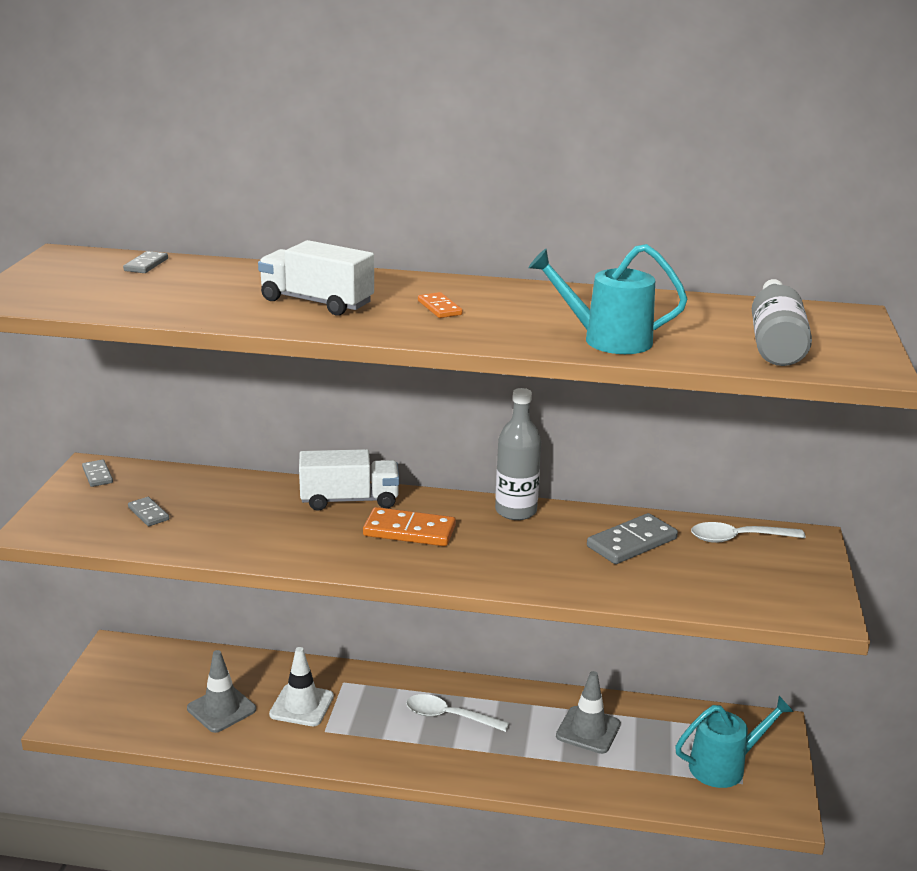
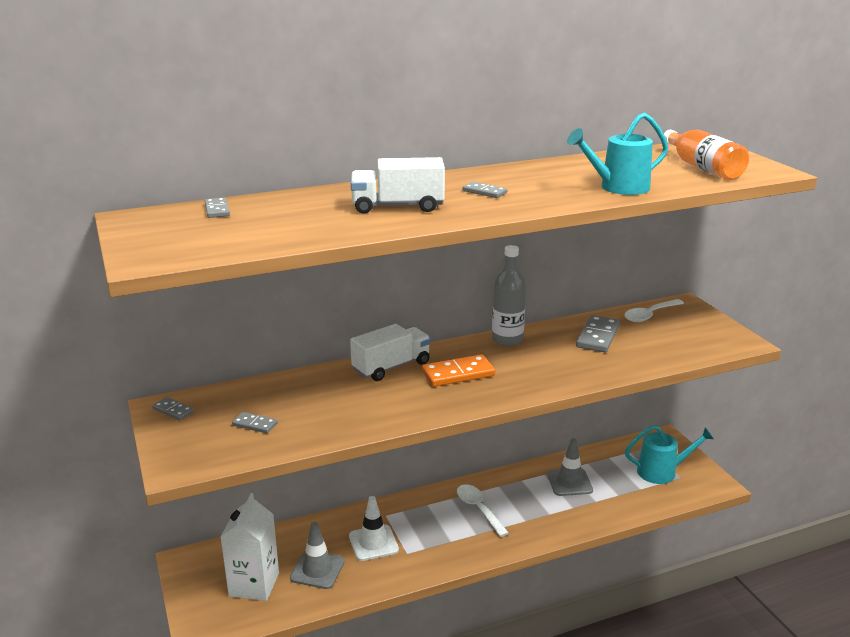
camera: 30 degrees left, 0 degrees up
white spoon [406,694,509,732] -> white spoon turned 75 degrees clockwise [457,484,509,537]
orange domino [418,292,463,318] -> grey domino [462,181,507,198]
turquoise watering can [675,696,794,788] -> turquoise watering can turned 45 degrees clockwise [625,425,714,484]
grey bottle [752,279,812,366] -> orange bottle [664,129,749,180]
none -> white carton [221,493,279,601]

